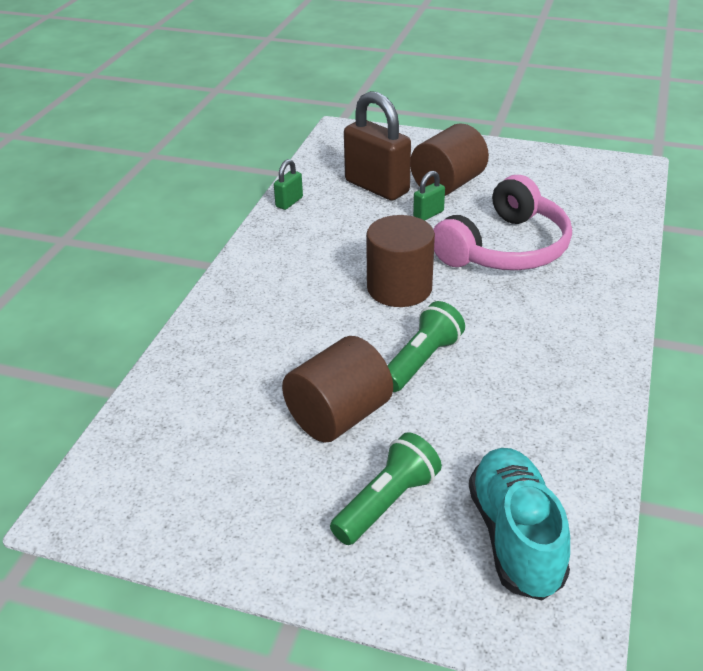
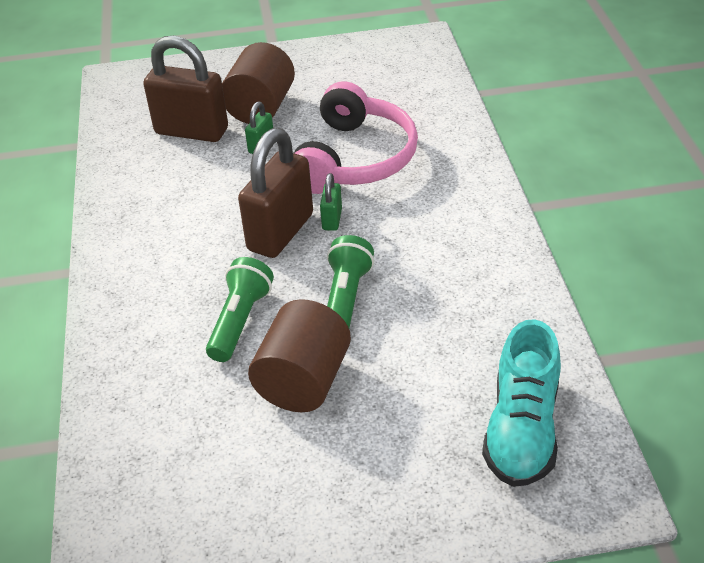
camera: 25 degrees left, 5 degrees up
green padlock [274,159,303,210] -> green padlock moved to [320,173,342,231]
green flashlight [330,432,442,545] -> green flashlight moved to [206,257,274,362]
brown cylinder [366,215,435,307] -> brown padlock [238,128,313,258]
turquoise shoe [469,448,570,600] -> turquoise shoe turned 135 degrees counterclockwise [482,319,561,487]

